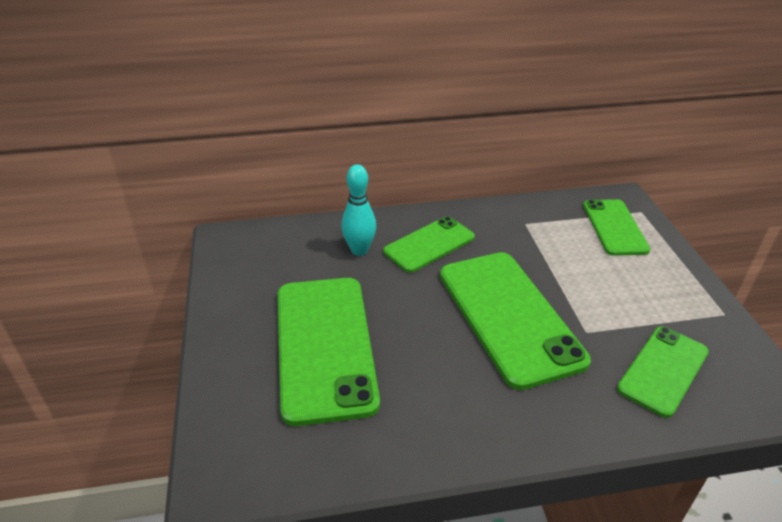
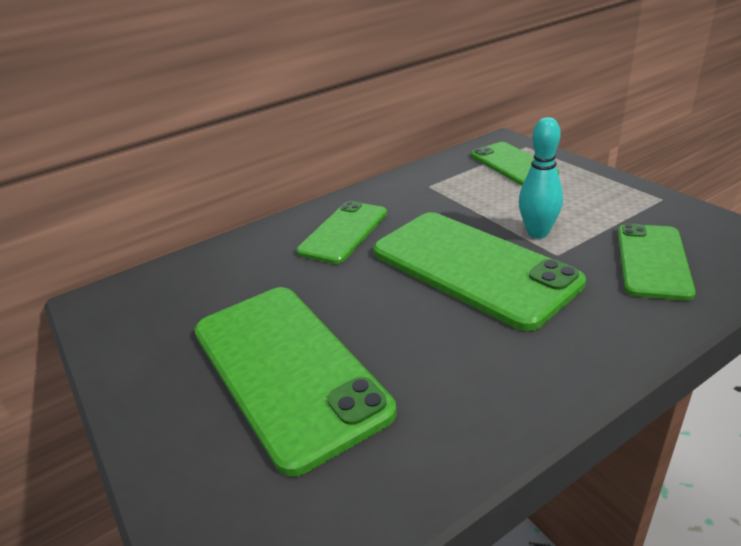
camera: 20 degrees left, 5 degrees down
turquoise bowling pin [341,164,376,256] -> turquoise bowling pin moved to [519,117,563,239]

